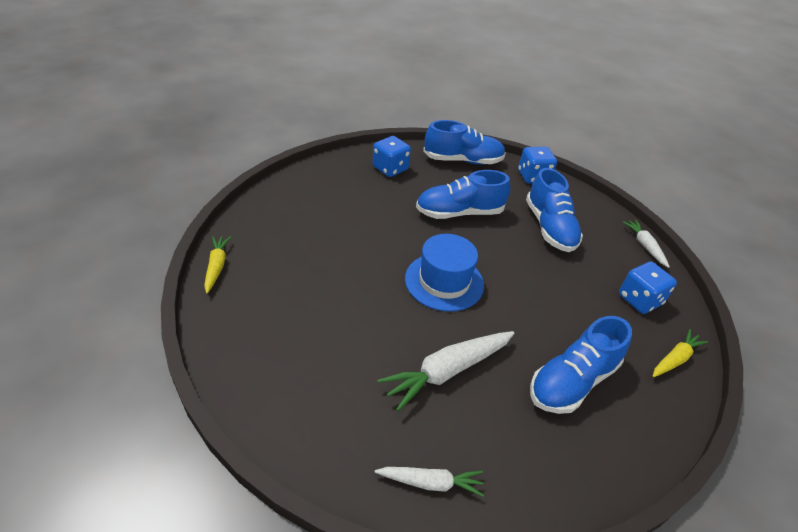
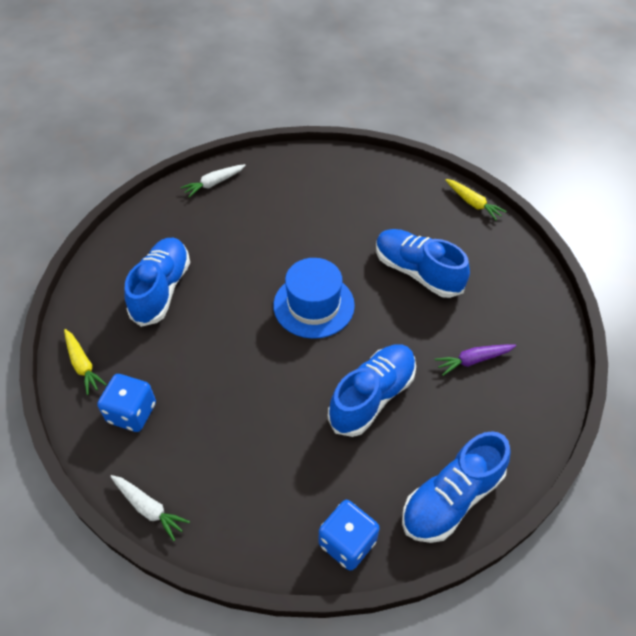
camera: 145 degrees right, 10 degrees up
blue dice [373,136,411,177] -> none
white carrot [377,331,514,411] -> none
blue shoe [526,168,583,252] -> blue shoe moved to [376,229,470,298]
yellow carrot [653,329,708,377] -> yellow carrot turned 45 degrees counterclockwise [64,329,107,395]
none -> purple carrot [434,344,516,376]

